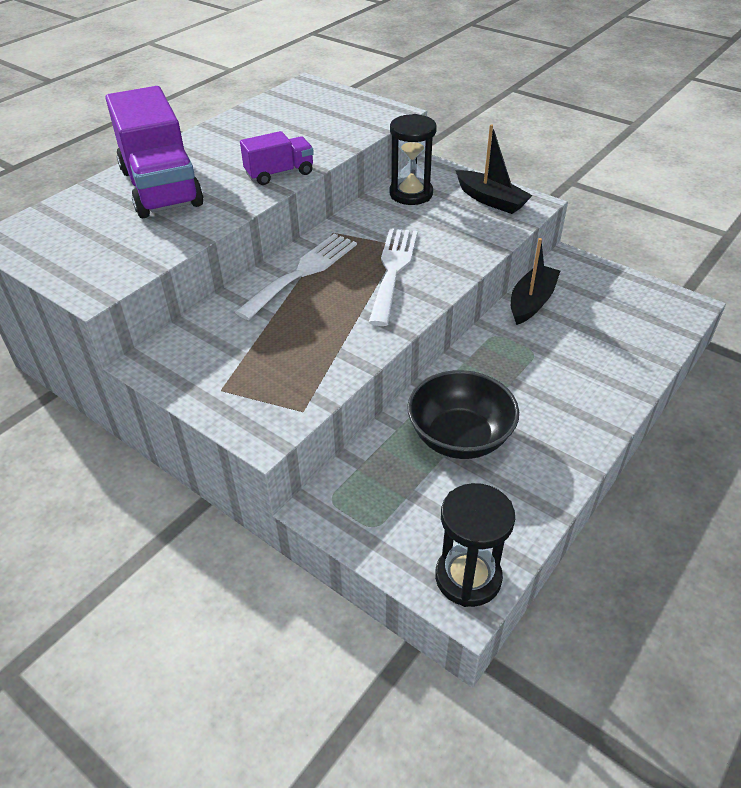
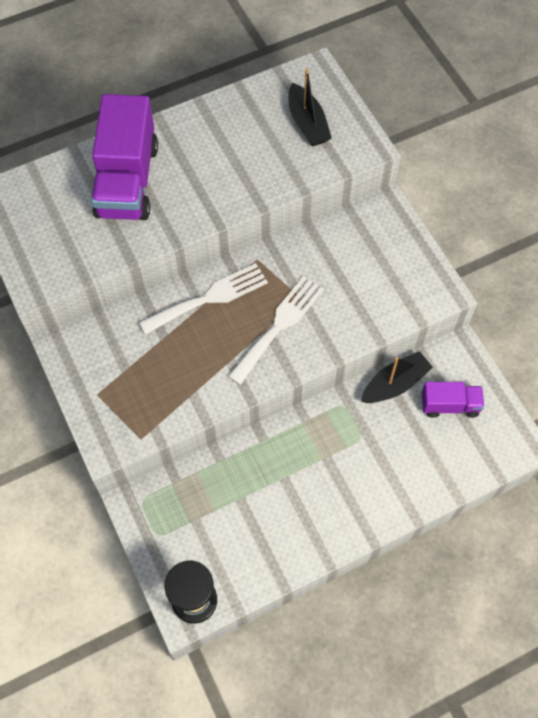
camera: 25 degrees right, 20 degrees up
purple truck [240,131,314,185] -> purple truck moved to [422,382,484,418]
black hourglass [390,114,437,205] -> none
black bowl [407,370,519,459] -> none
black boat [455,124,533,214] -> black boat moved to [289,69,332,146]

